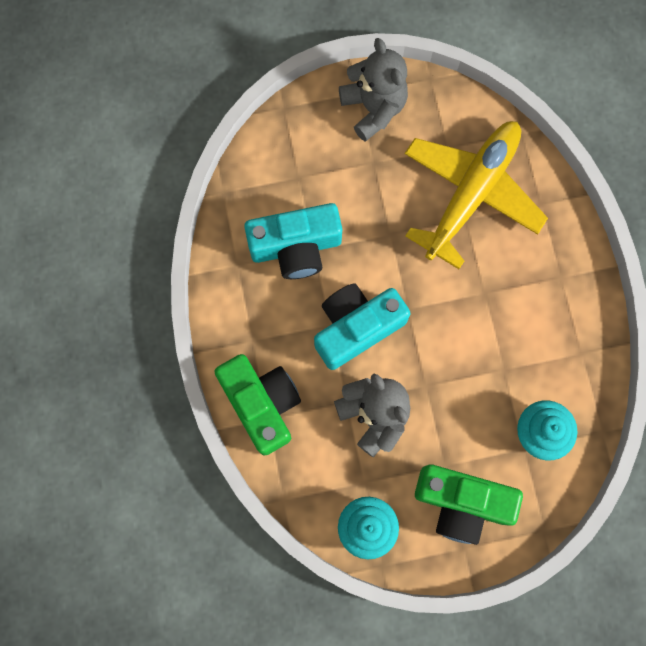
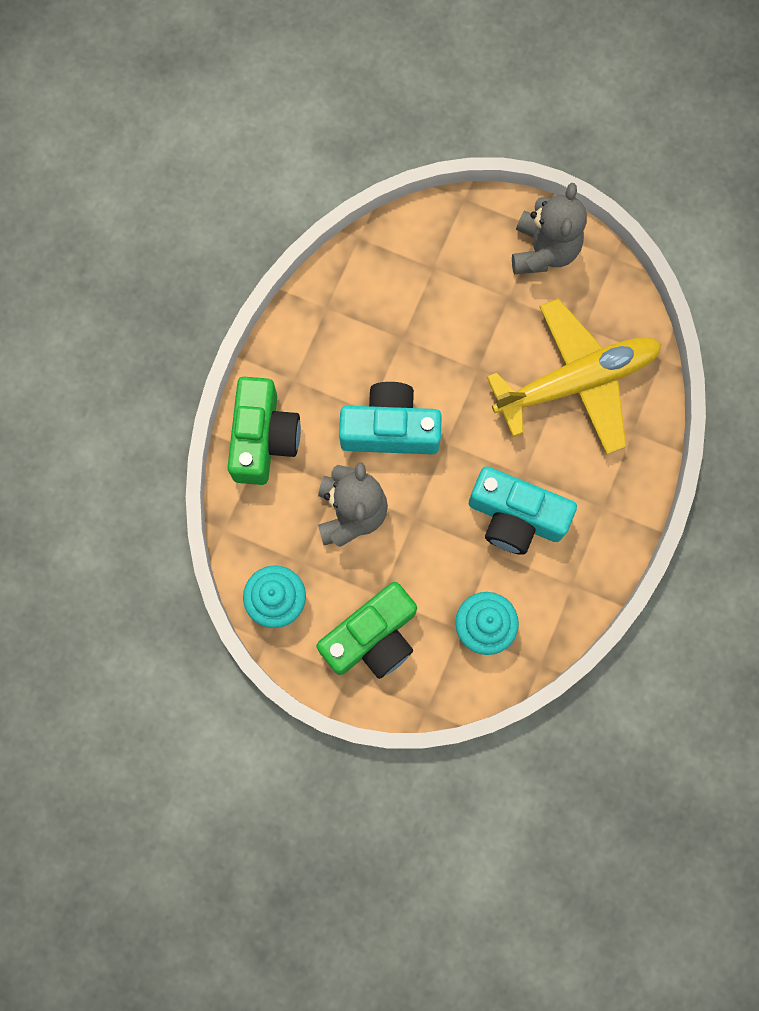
camera: 35 degrees right, 0 degrees up
turquoise camera [244,203,342,279] -> turquoise camera moved to [469,467,577,555]
green camera [415,464,523,545] -> green camera turned 90 degrees counterclockwise [317,582,417,679]

